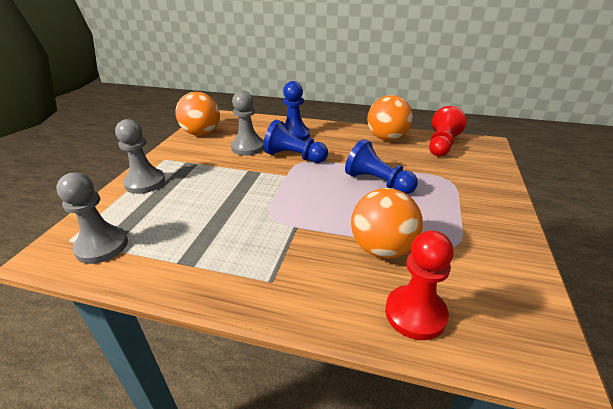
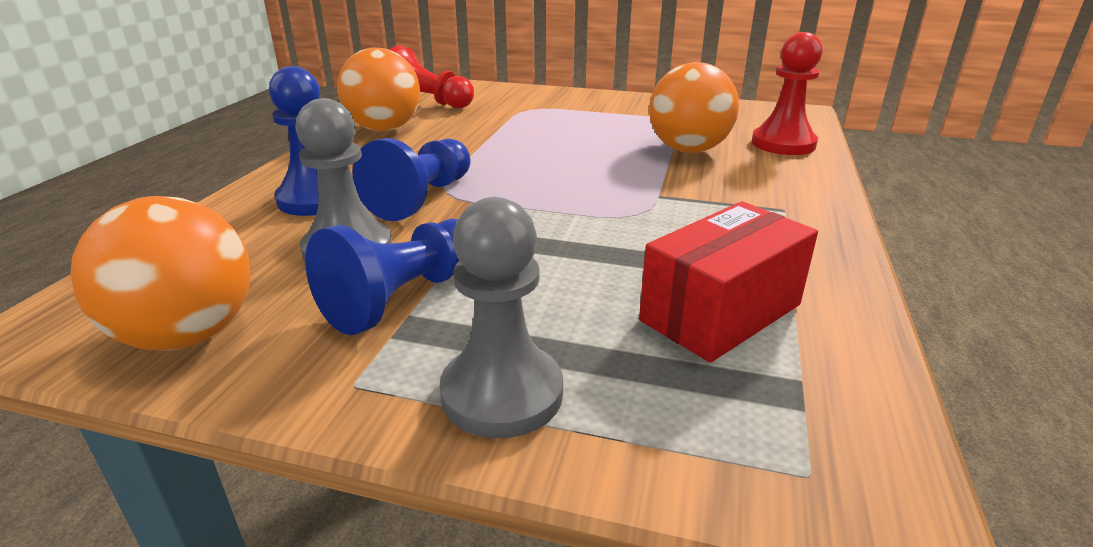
camera: 90 degrees left, 5 degrees down
grey pawn [56,173,128,264] -> none
blue pawn [345,139,418,194] -> blue pawn moved to [305,219,460,335]
none -> red box [639,201,818,363]

